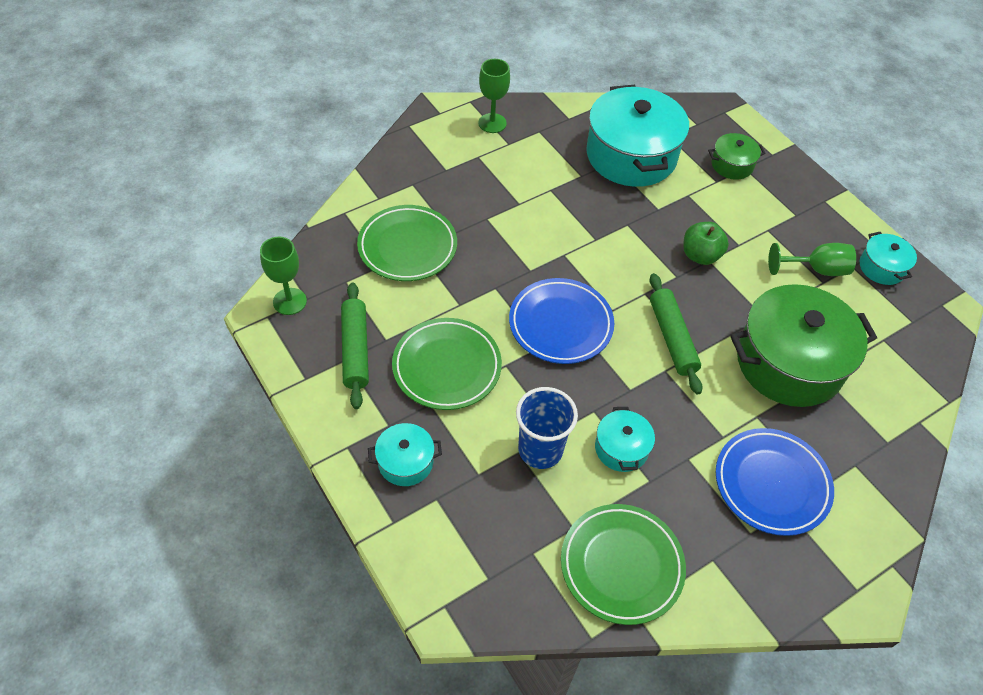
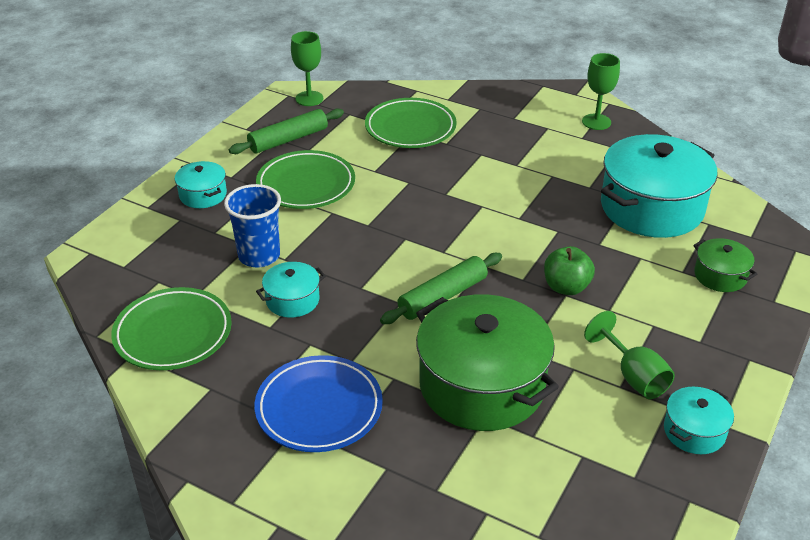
camera: 65 degrees right, 15 degrees down
blue plate [509,278,614,364] -> none

